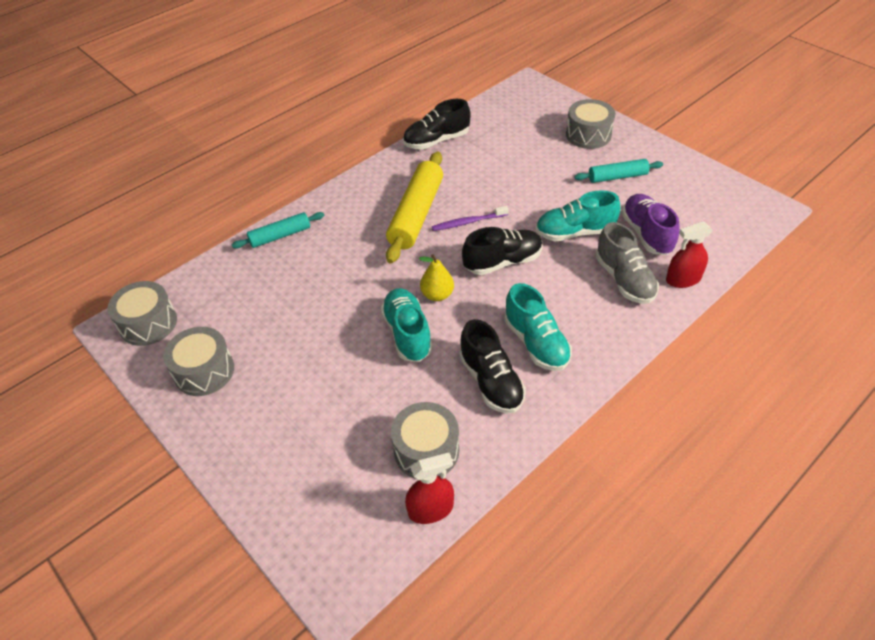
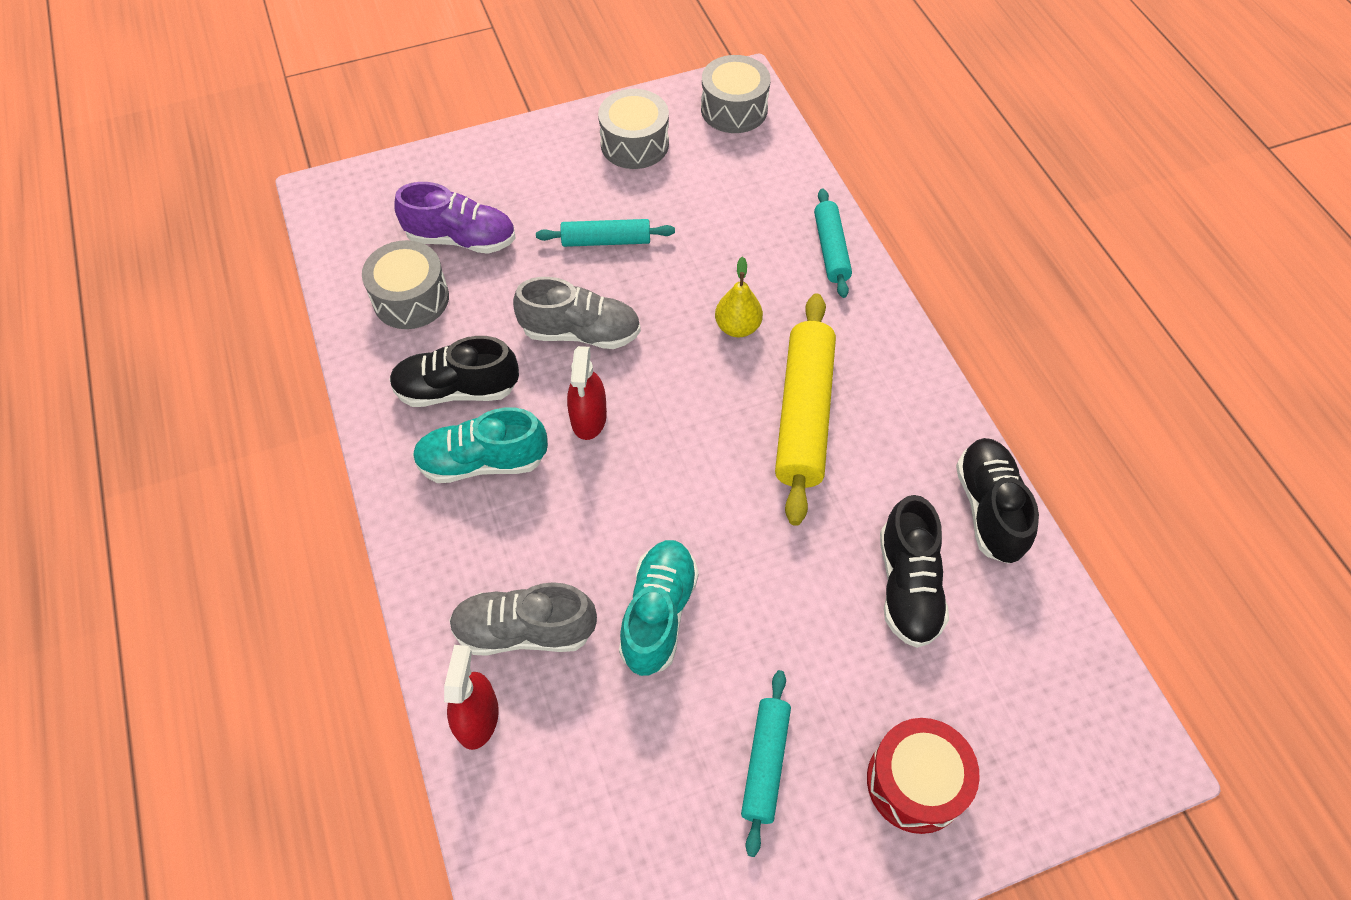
camera: 110 degrees right, 10 degrees up
turquoise shoe [381,288,433,362] -> grey shoe [513,277,641,349]
yellow rolling pin [386,152,443,263] -> yellow rolling pin turned 60 degrees clockwise [775,293,836,526]
red spray bottle [405,453,454,524] -> red spray bottle moved to [567,346,607,440]
yellow pear [419,254,454,301] -> yellow pear moved to [715,257,763,337]
purple toothbrush [432,206,509,231] -> none
black shoe [462,227,543,275] -> black shoe moved to [880,495,949,648]
grey drum [566,99,615,149] -> red drum [867,718,980,834]
purple shoe [622,194,680,255] -> purple shoe moved to [394,182,516,254]
none -> turquoise rolling pin [536,219,675,247]

